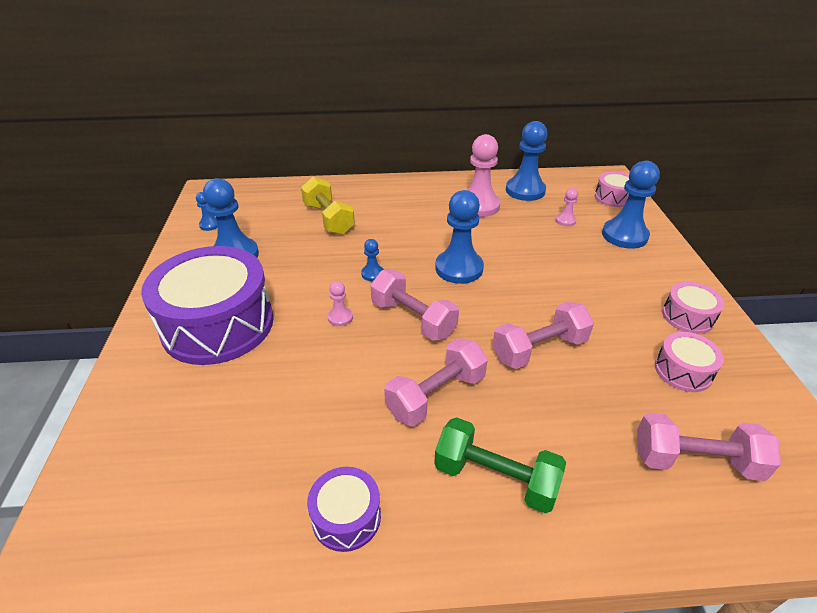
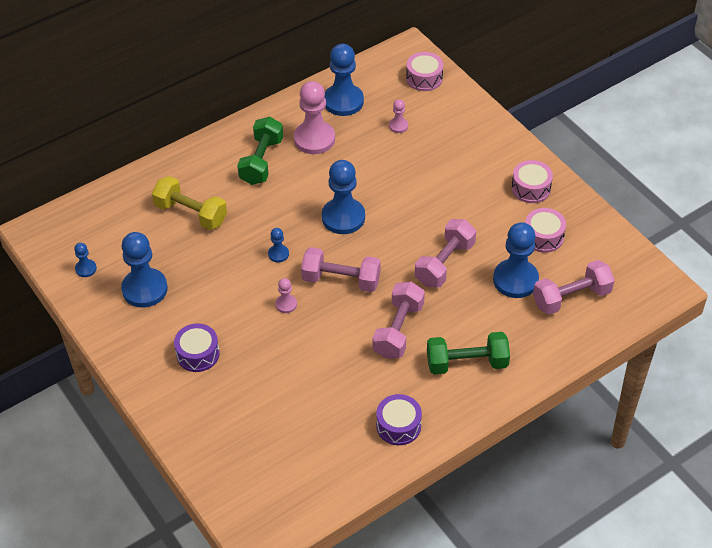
camera: 30 degrees left, 10 degrees up
purple drum [141,246,274,365] -> purple drum [174,323,220,372], size x0.45
blue pawn [602,161,660,249] -> blue pawn moved to [493,222,539,298]
none -> green dumbbell [237,116,283,185]

